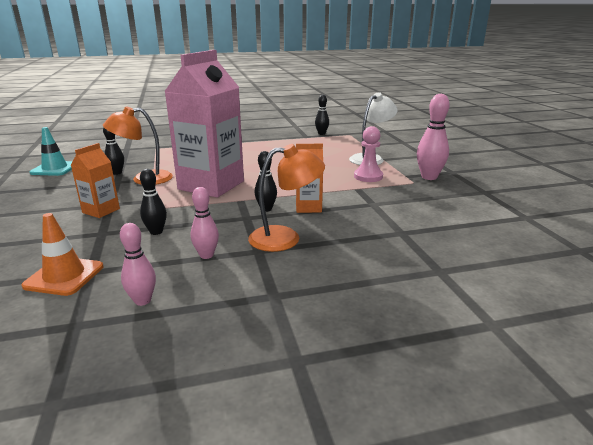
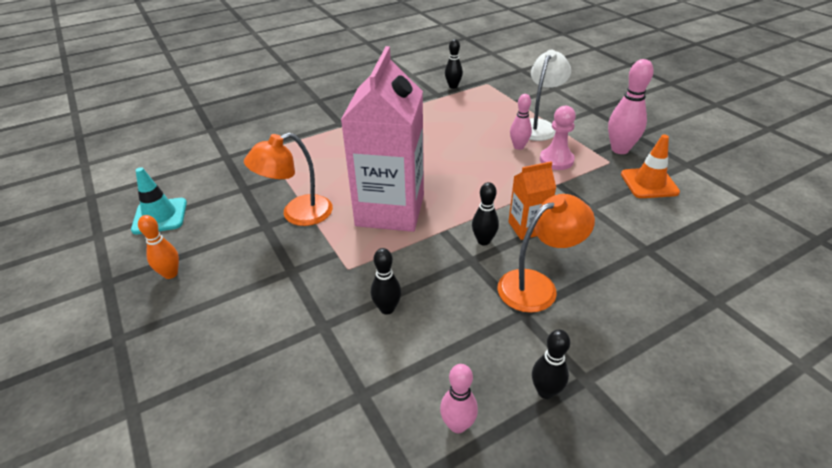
camera: 15 degrees left, 15 degrees up
orange traffic cone [21,213,103,296] -> orange traffic cone moved to [621,135,680,198]
orange carton [71,143,120,218] -> none
black bowling pin [103,127,124,175] -> black bowling pin moved to [532,330,570,399]
pink bowling pin [190,187,219,259] -> pink bowling pin moved to [510,94,532,150]
none -> orange bowling pin [138,215,179,279]

